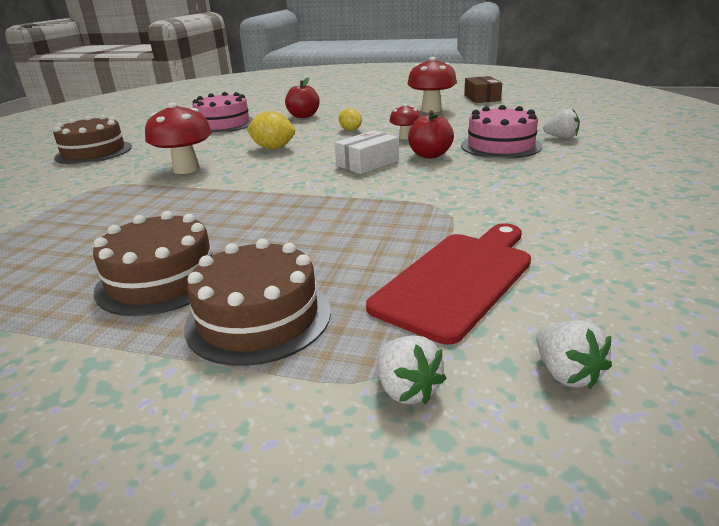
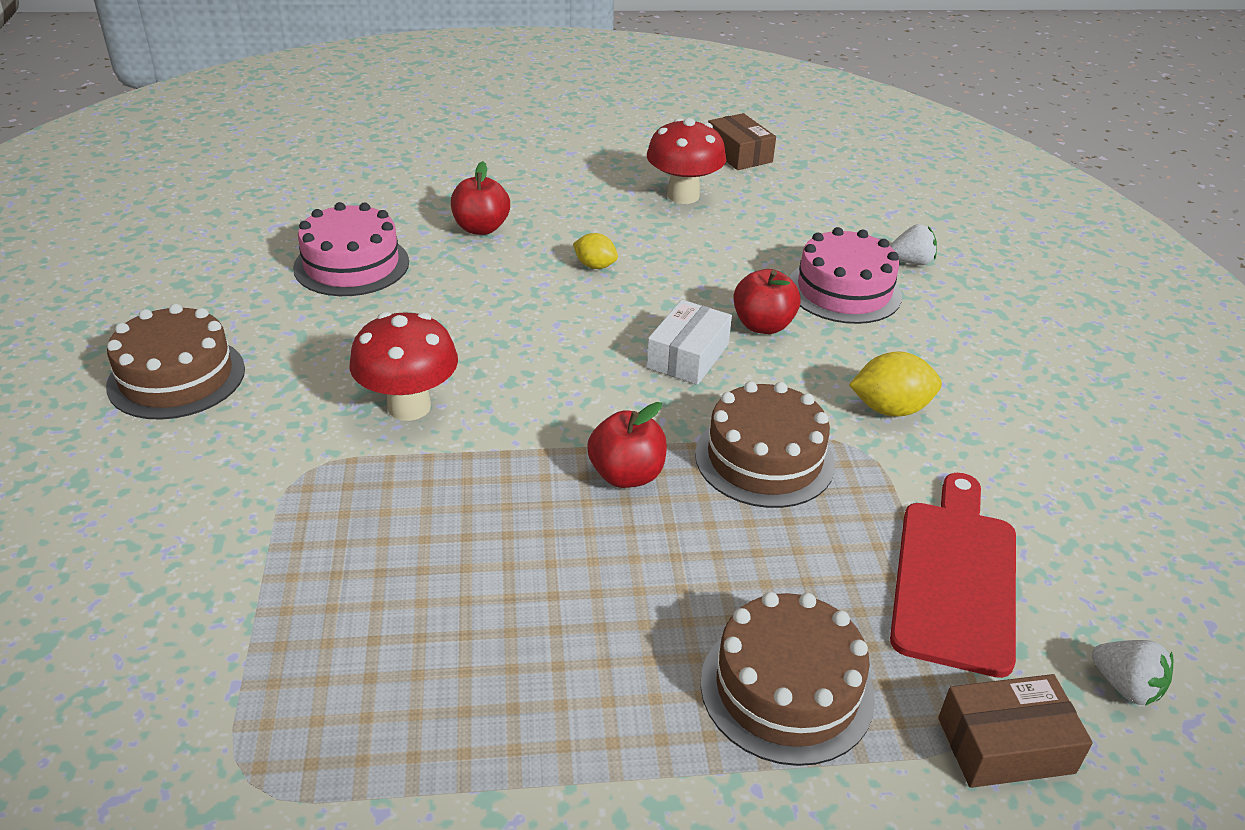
camera: 25 degrees left, 10 degrees up
brown cake [93,211,215,316] -> brown cake moved to [695,381,835,508]
yellow lemon [247,111,295,149] -> yellow lemon moved to [849,351,942,417]
white strawberry [377,335,447,404] -> brown box [938,674,1093,788]
red mushroom [389,104,421,139] -> none
none -> red apple [587,402,667,488]

